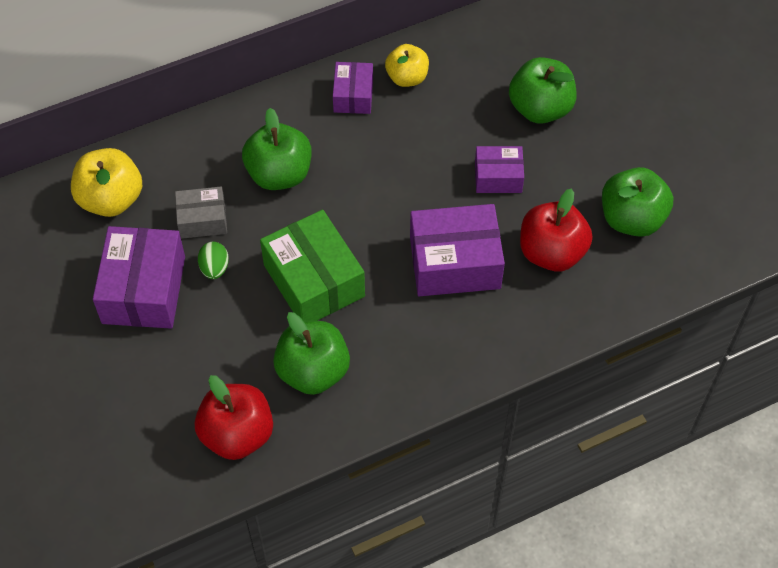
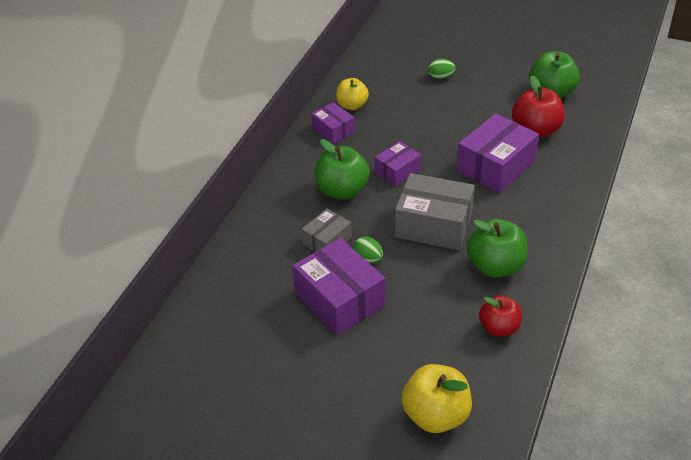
camera: 40 degrees left, 15 degrees down
yellow apple [71,148,142,217] -> yellow apple moved to [401,364,472,433]
red apple [195,375,273,460] -> red apple [479,295,522,337], size x0.66
green box [260,210,365,321] -> grey box [395,173,475,250]
purple box [475,146,524,193] -> purple box moved to [375,141,421,186]
green apple [509,57,577,124] -> green egg [428,59,456,79]

